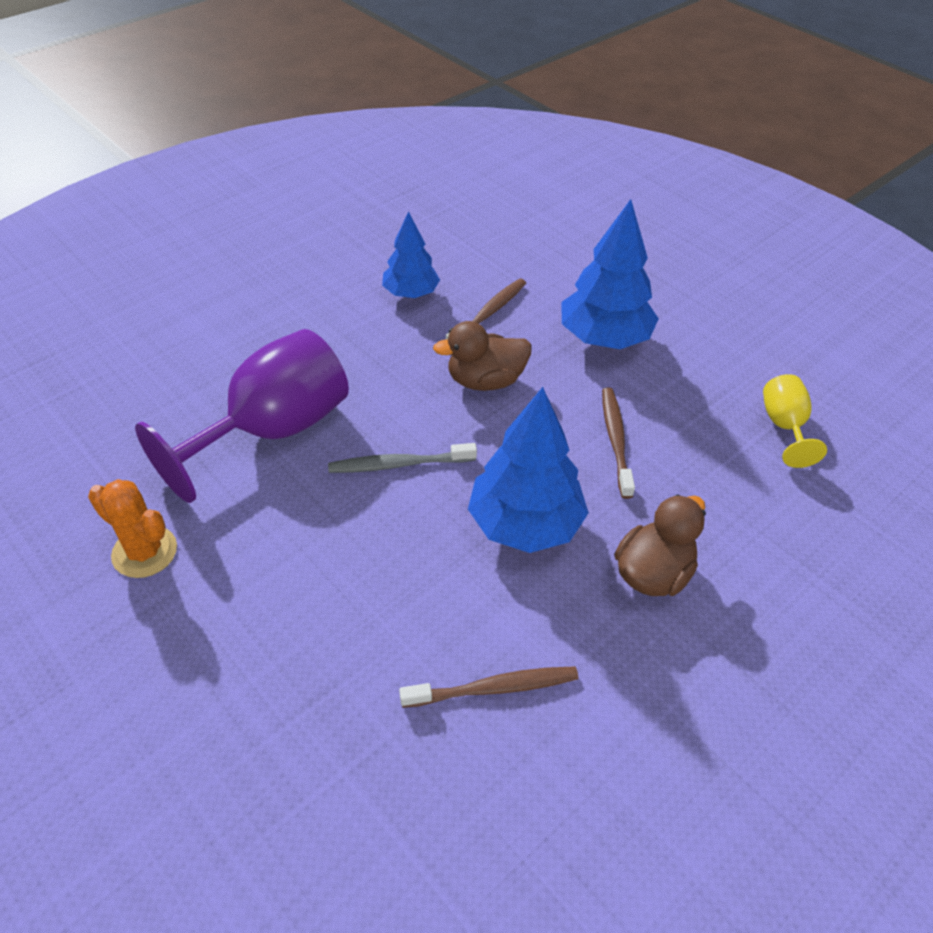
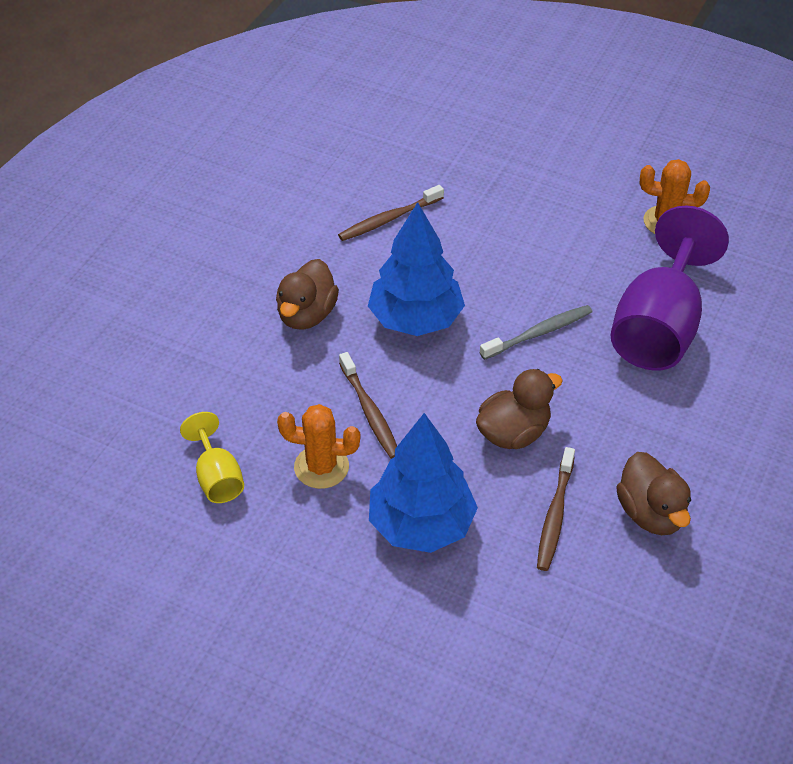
camera: 160 degrees right, 0 degrees up
blue tree [382,211,440,298] -> brown duck [616,452,691,536]
none -> orange cactus [277,404,360,489]

